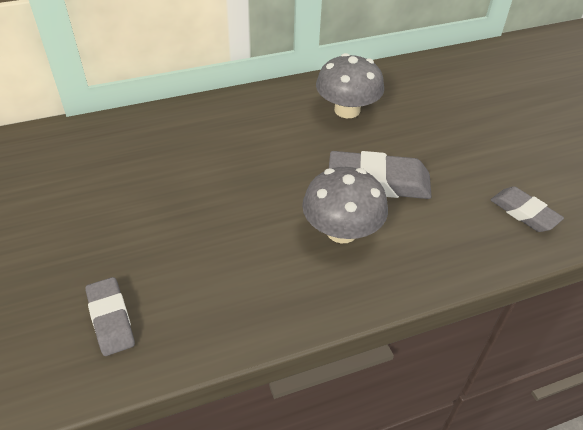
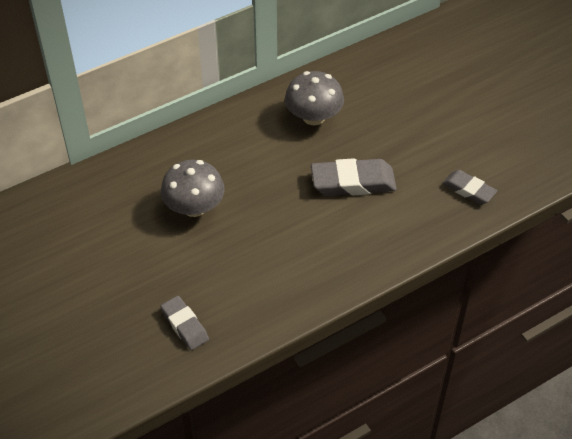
camera: 10 degrees left, 5 degrees up
grey mushroom [302,167,388,243] -> grey mushroom moved to [161,160,225,217]

